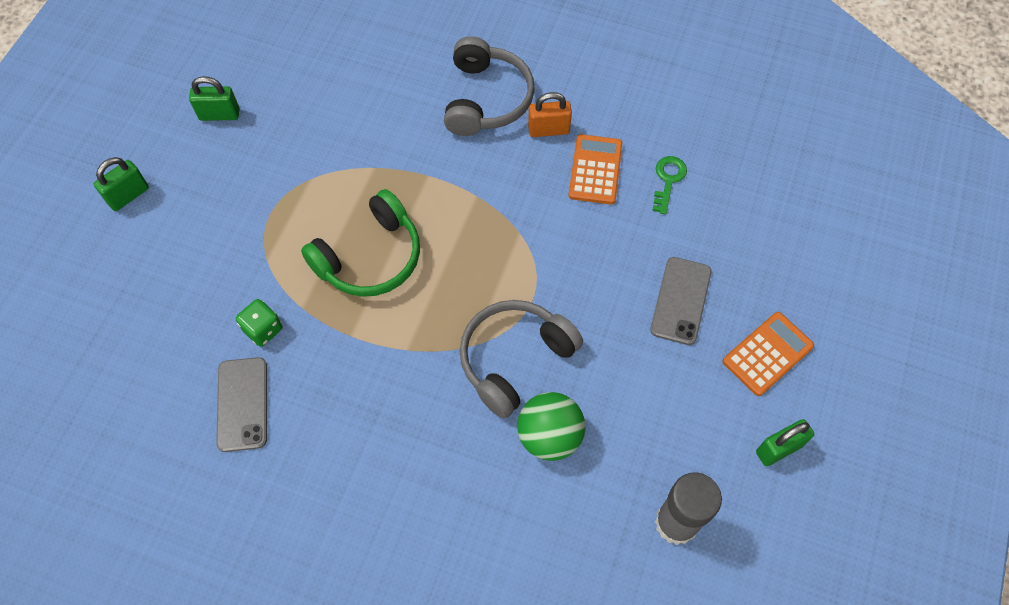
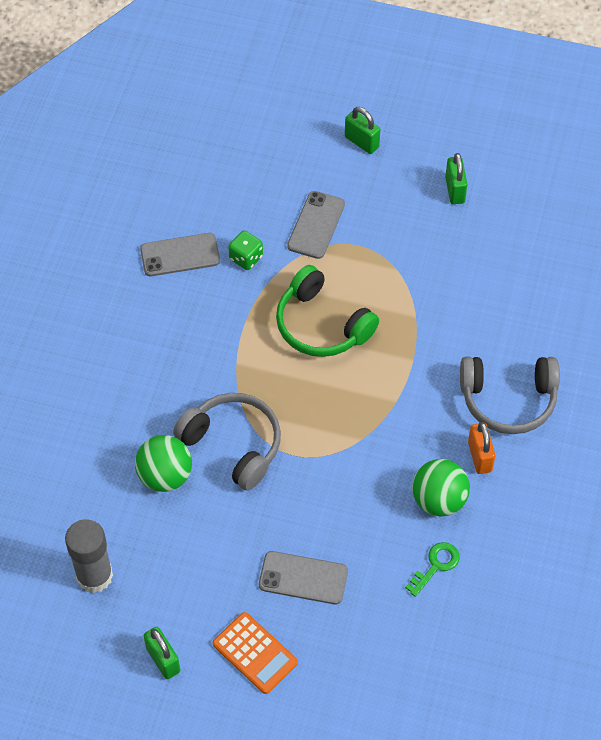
camera: 85 degrees right, 5 degrees down
orange calculator [569,134,622,204] -> green ball [412,459,470,516]
green key [652,156,687,215] -> green key turned 60 degrees counterclockwise [405,542,460,597]
none -> grey phone [287,191,345,259]

